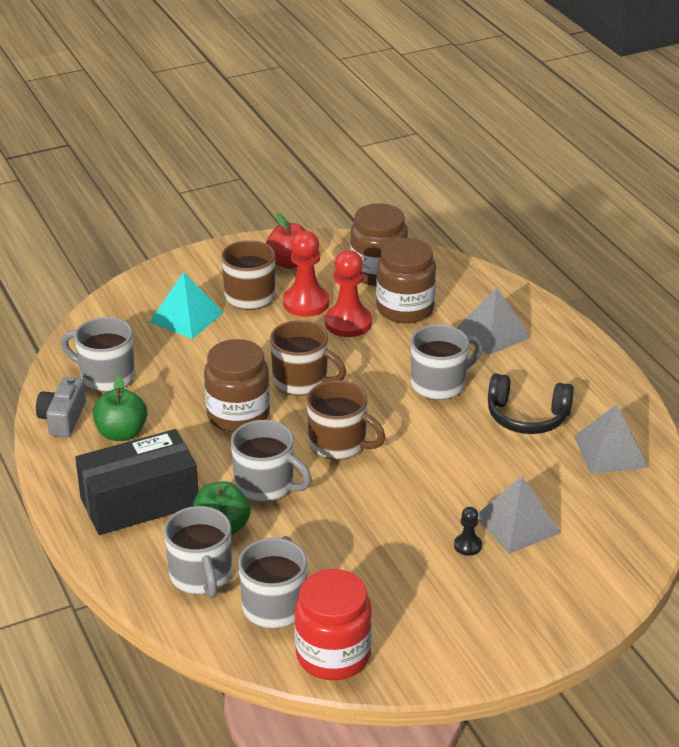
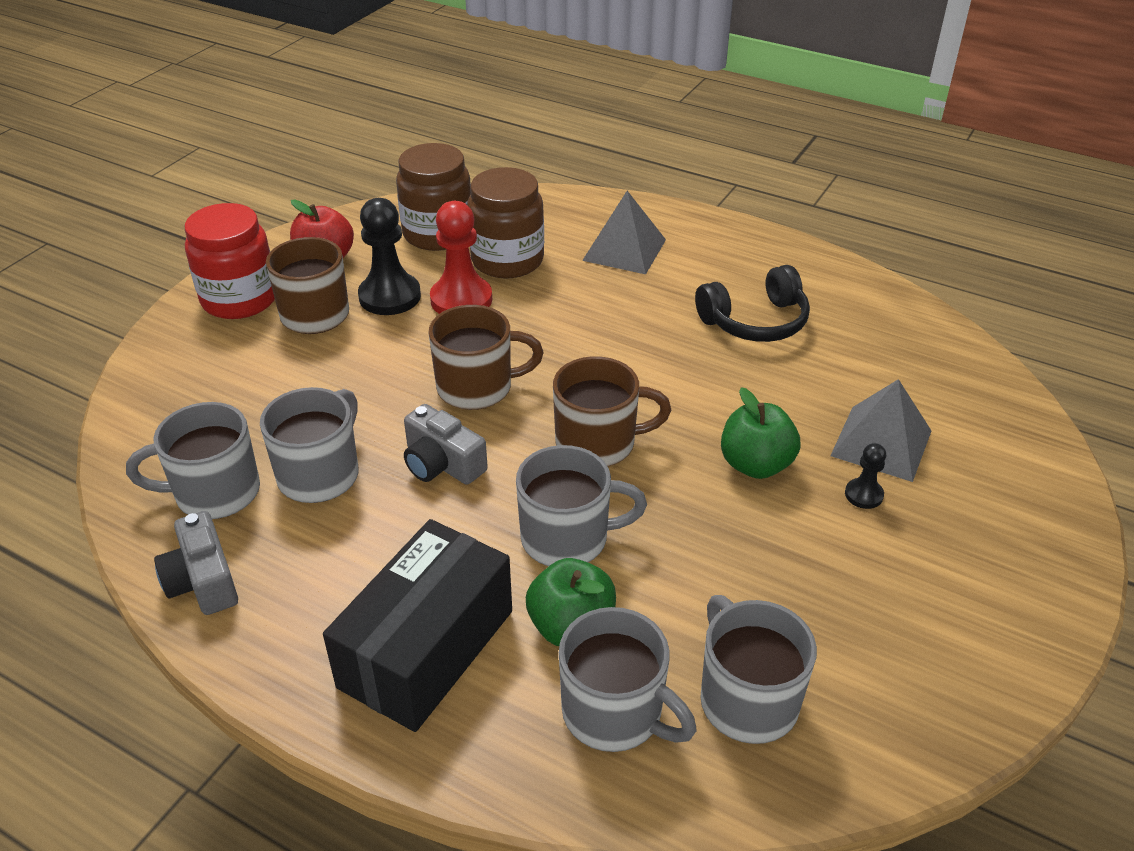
camera: 35 degrees left, 5 degrees up
green apple [93,375,147,441] -> green apple moved to [721,387,801,479]
turquoise pyramid [150,272,224,339] -> none
brown jar [204,339,270,432] -> grey camera [404,404,488,485]
red pawn [283,231,329,317] -> black pawn [358,198,421,315]
red jar [295,569,372,680] -> red jar moved to [185,203,275,319]
grey mug [411,324,483,400] -> grey mug moved to [260,387,358,503]
grey pyramid [574,404,648,474] -> none

